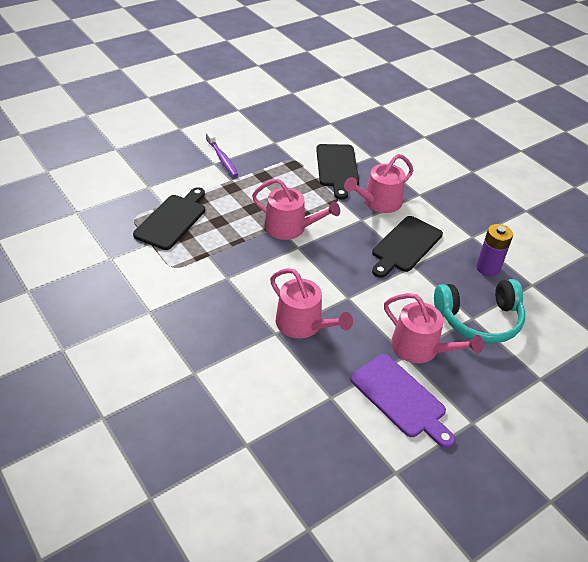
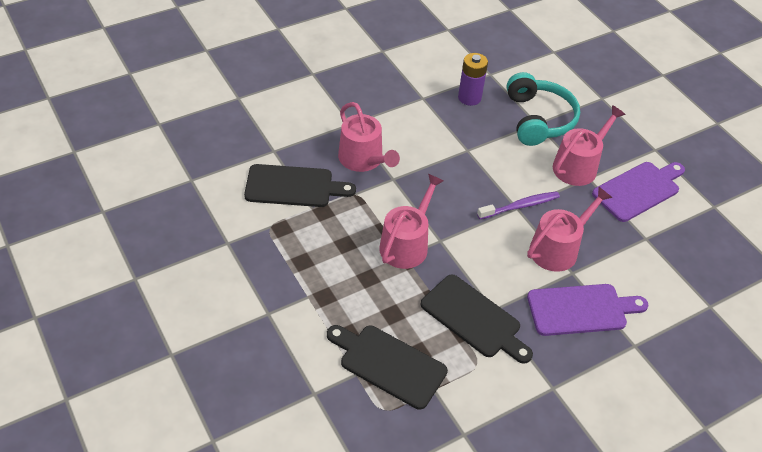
camera: 85 degrees left, 5 degrees up
purple toothbrush [206,131,238,177] -> purple toothbrush moved to [477,191,560,219]
black cutting board [372,216,443,278] -> black cutting board moved to [421,274,533,364]
none -> purple cutting board [527,284,649,336]

